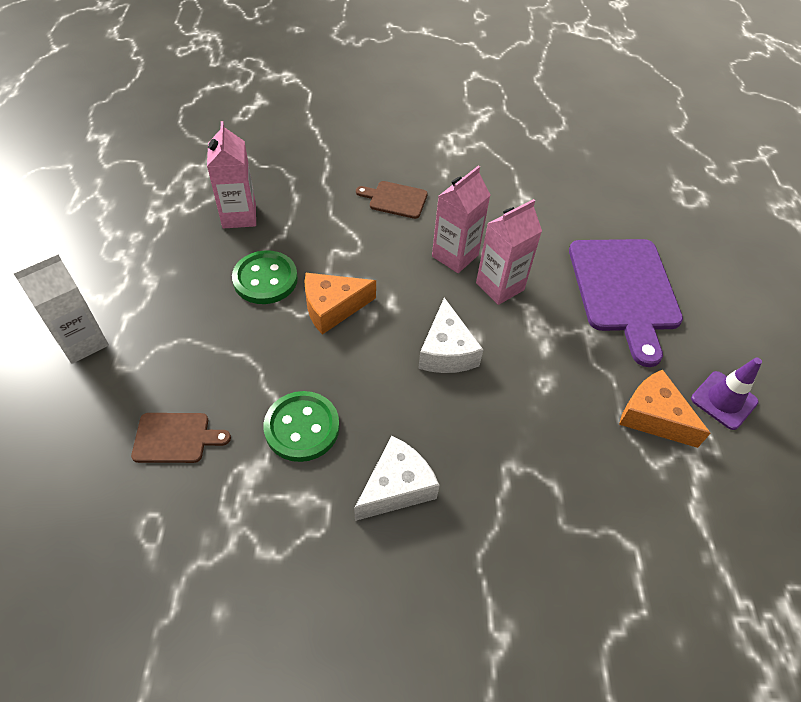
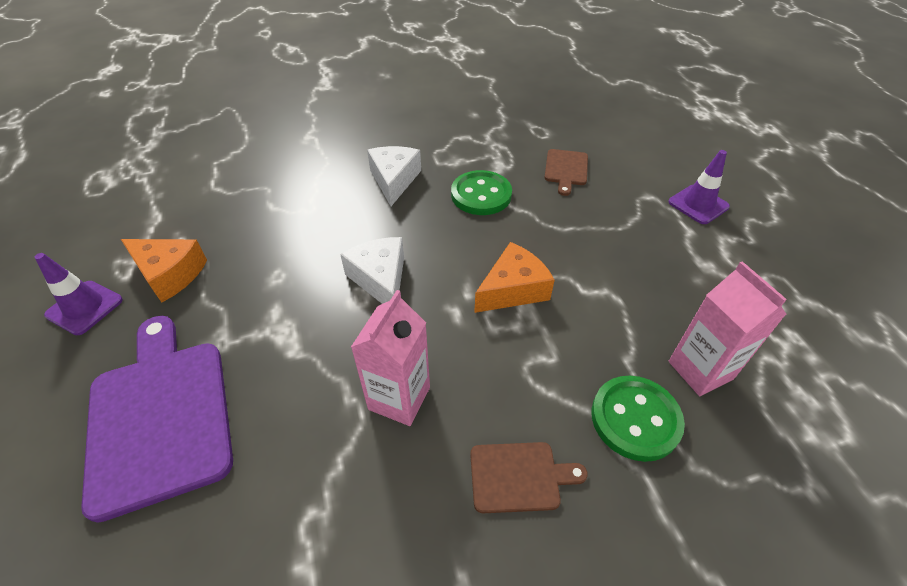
camera: 165 degrees right, 5 degrees down
white carton [13,253,109,364] -> purple traffic cone [669,150,730,224]
brown cutting board [131,413,231,463] -> brown cutting board turned 60 degrees counterclockwise [544,149,588,196]
green button [232,250,298,304] -> green button moved to [591,376,685,462]
white cheese [354,436,440,521] -> white cheese turned 150 degrees clockwise [367,146,421,206]
pink carton [476,199,542,305] -> none

